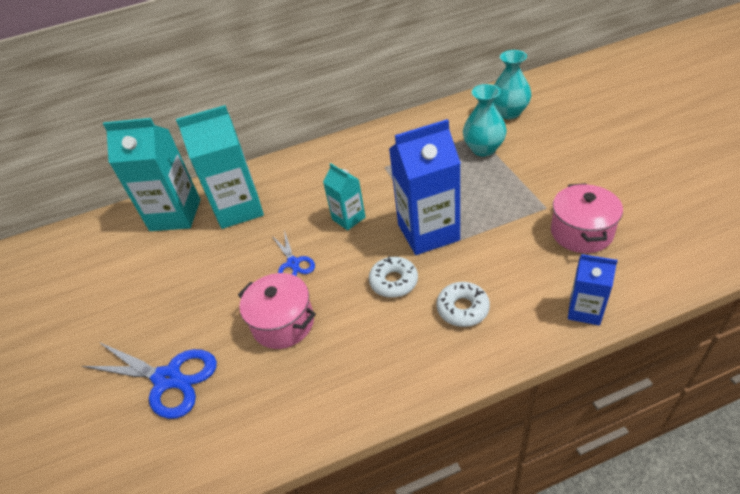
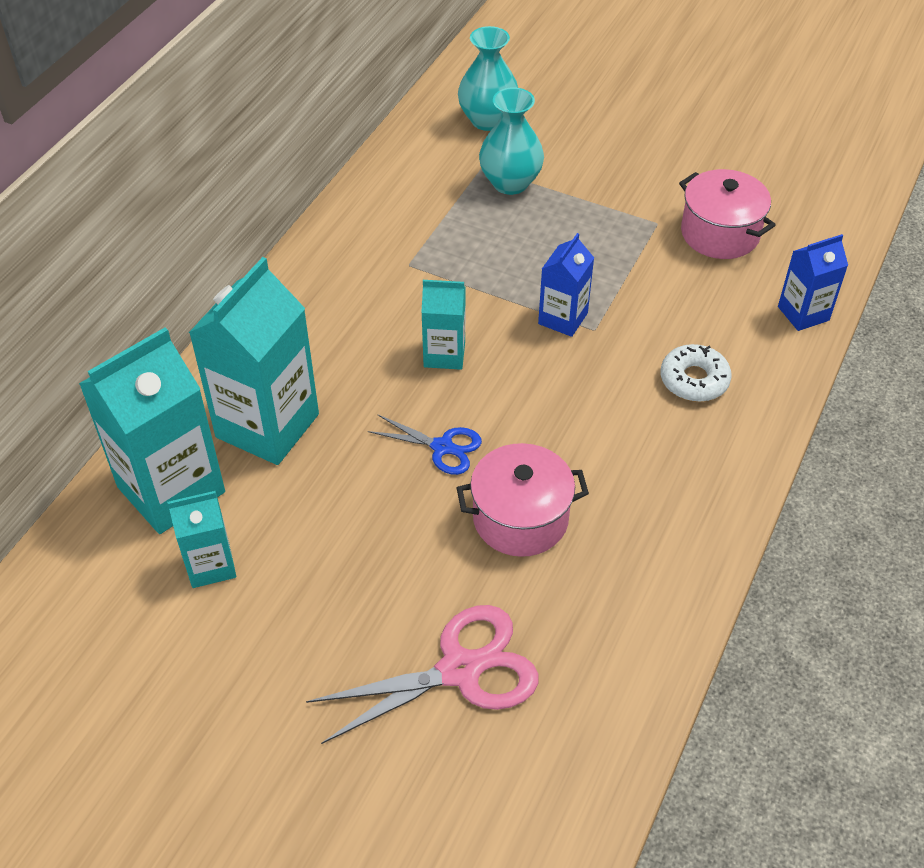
camera: 50 degrees left, 5 degrees up
blue scissors [82,342,217,419] -> pink scissors [306,605,539,744]
white donut [369,256,418,298] -> none
blue carton [389,119,461,255] -> blue carton [538,233,594,337], size x0.54
none -> turquoise carton [167,491,236,588]

